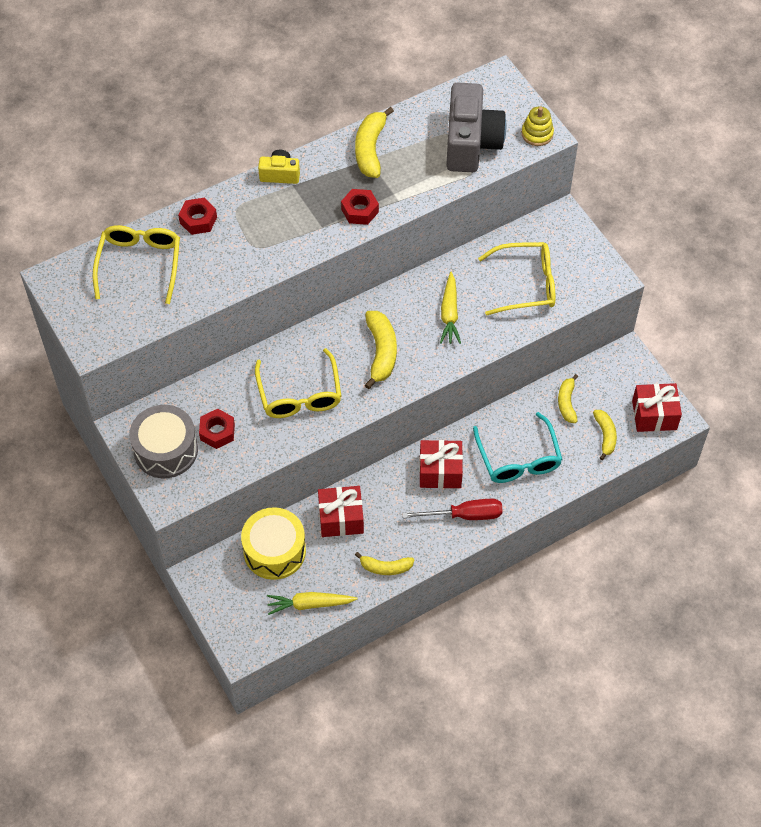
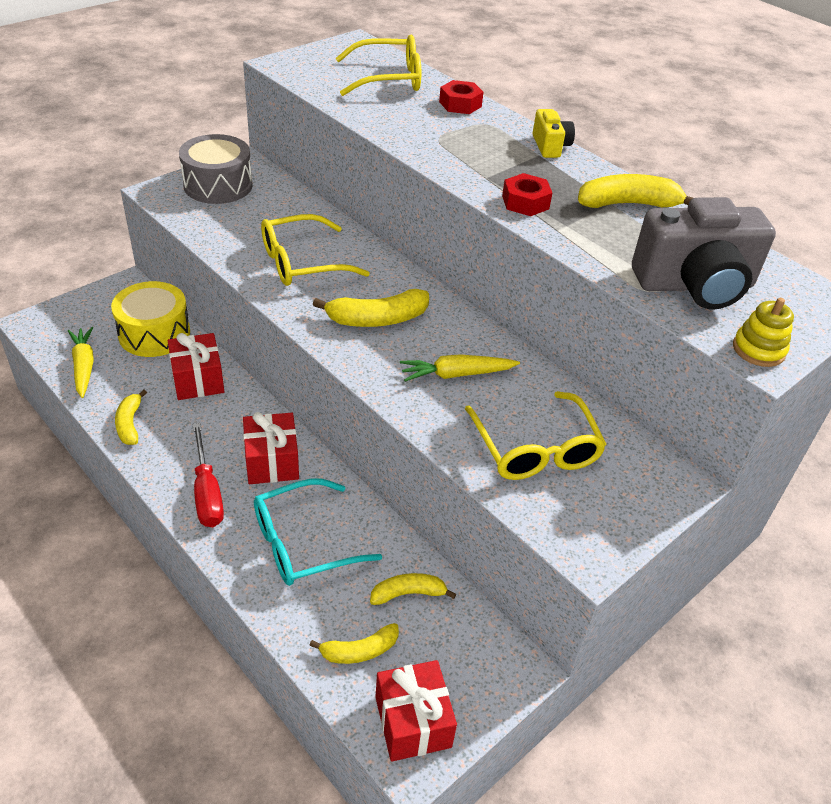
camera: 75 degrees right, 15 degrees down
red nut [199,409,235,449] -> none

